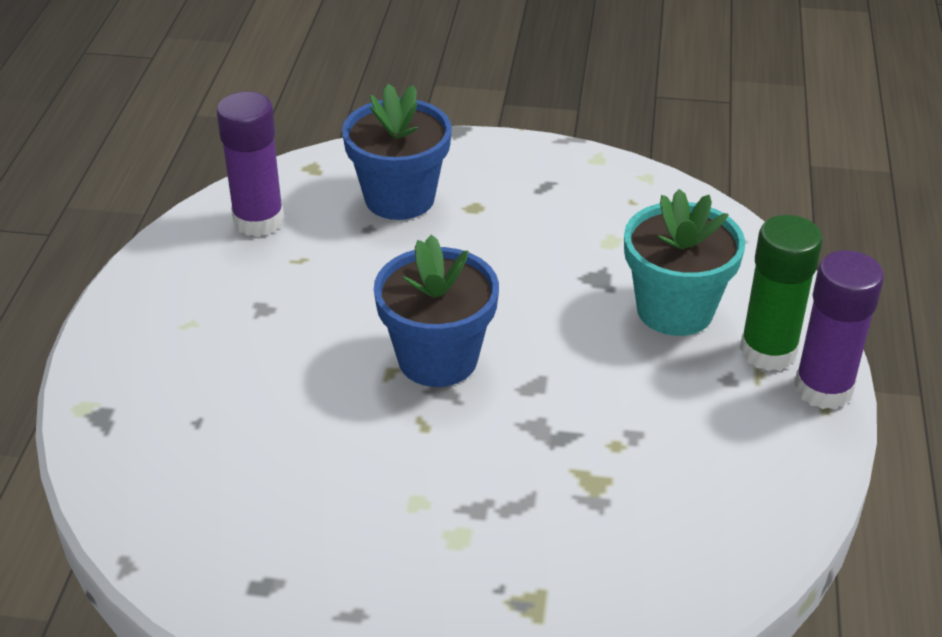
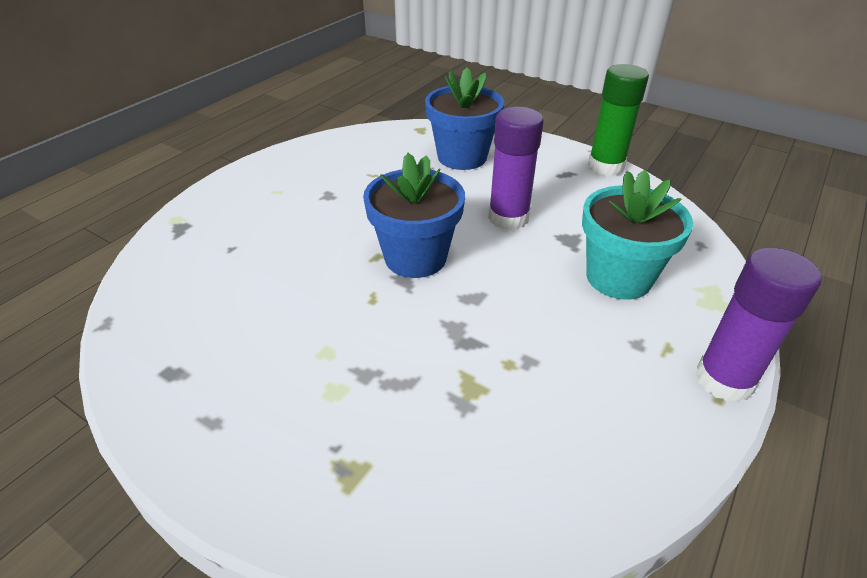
camera: 25 degrees right, 0 degrees up
purple glue stick [217,91,284,237] -> purple glue stick moved to [488,107,544,230]
green glue stick [740,215,822,371] -> green glue stick moved to [588,64,649,176]

